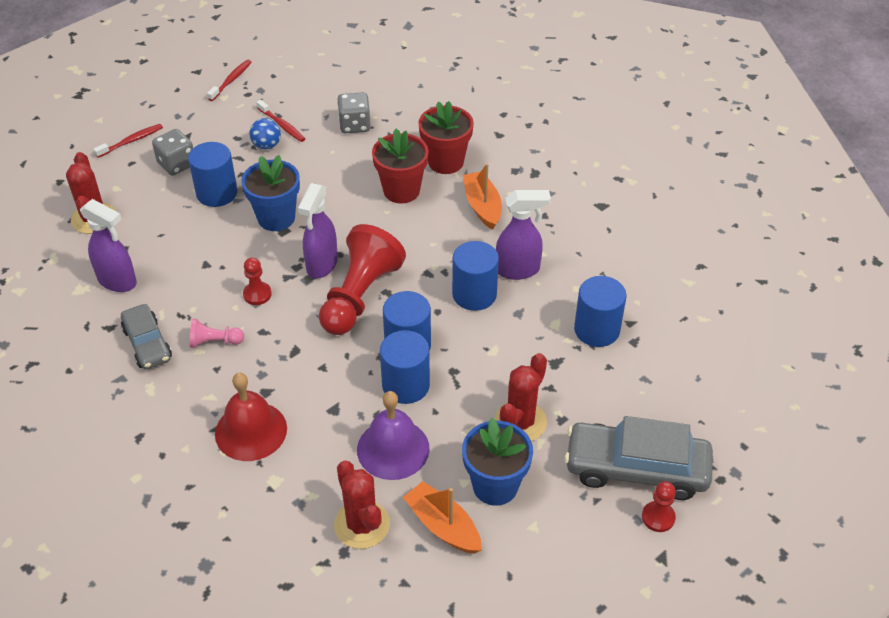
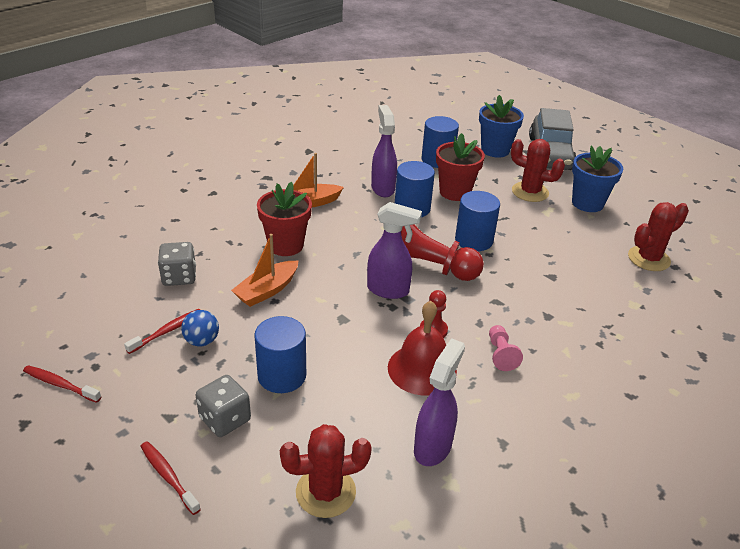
camera: 95 degrees left, 10 degrees down
grey car [121,304,172,370] -> none
red bell [215,373,287,461] -> red bell moved to [388,301,457,395]
blue flower pot [241,155,300,231] -> blue flower pot moved to [479,95,524,158]
purple bell [357,391,430,480] -> none
blue cylinder [380,330,430,404] -> none
orange boat [403,481,482,554] -> orange boat moved to [231,234,298,307]
red flower pot [418,101,474,174] -> red flower pot moved to [436,133,485,201]
red pawn [642,481,676,532] -> none

